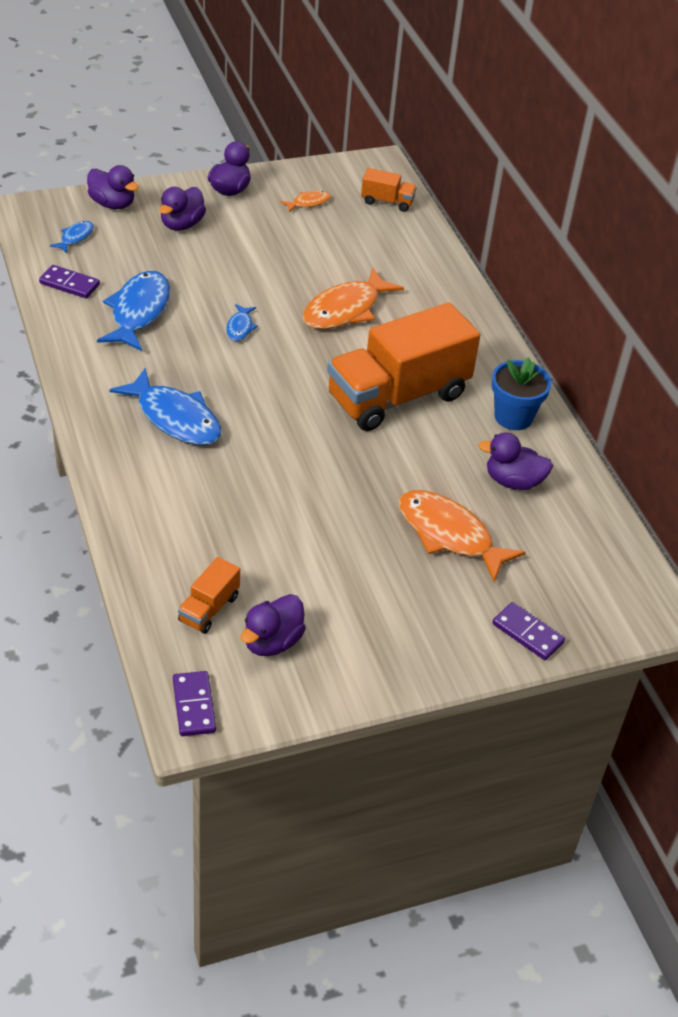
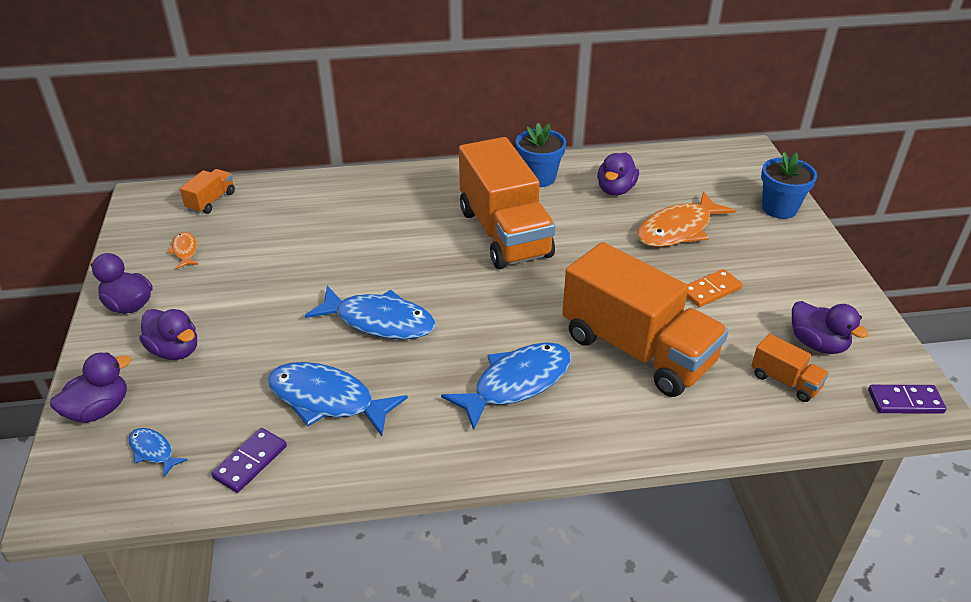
camera: 75 degrees left, 5 degrees down
blue fish [226,304,258,341] -> blue fish [305,286,436,339], size x2.09
orange fish [303,267,404,329] -> none
purple domino [492,602,565,660] -> blue flower pot [761,152,817,219]
none -> orange truck [562,242,729,397]
none -> orange domino [687,269,743,307]

